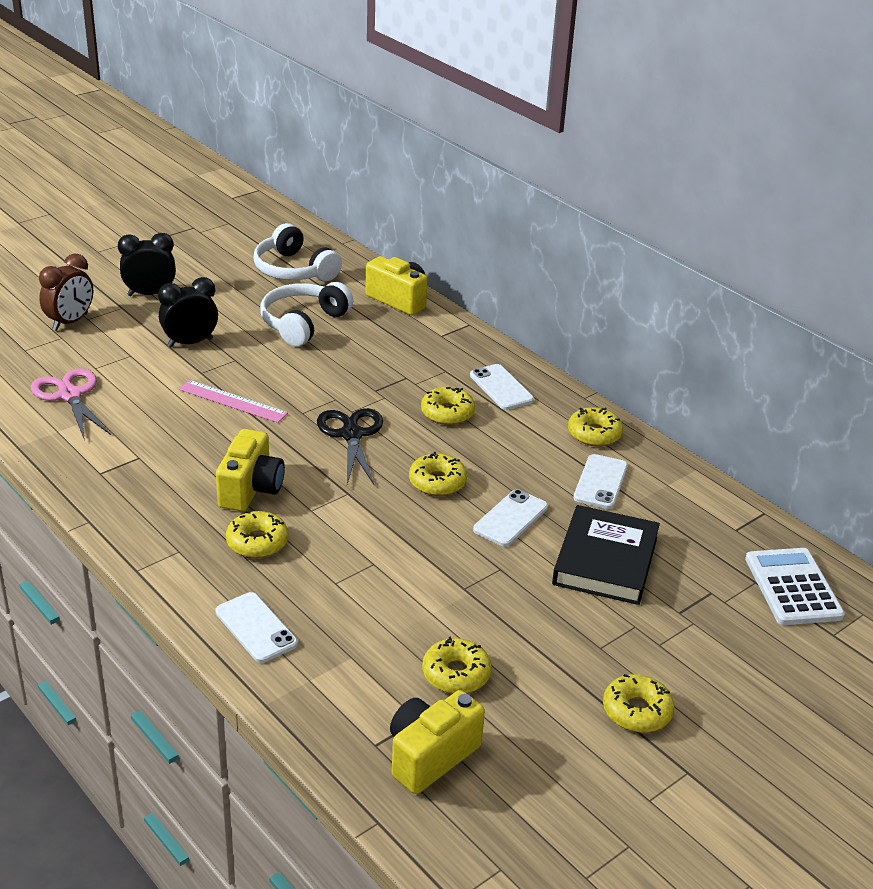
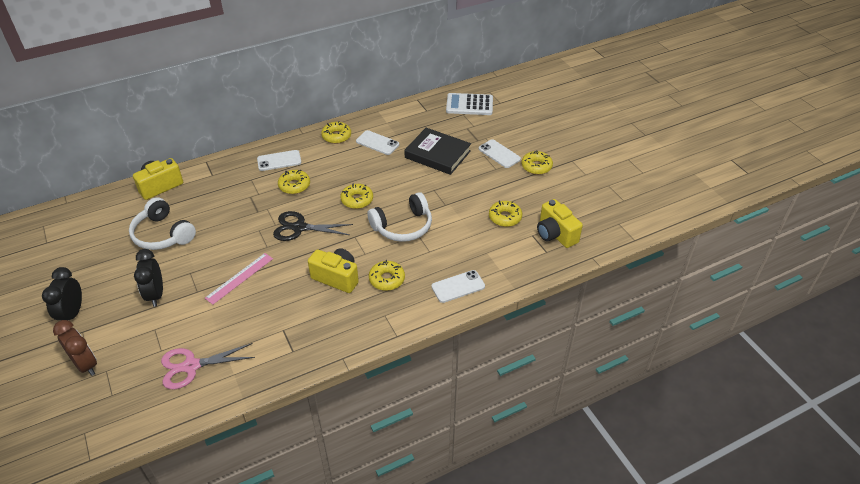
camera: 75 degrees left, 10 degrees up
white headphones [253,223,342,281] -> white headphones moved to [367,192,432,242]
white phone [473,489,548,547] -> white phone moved to [479,139,521,168]

